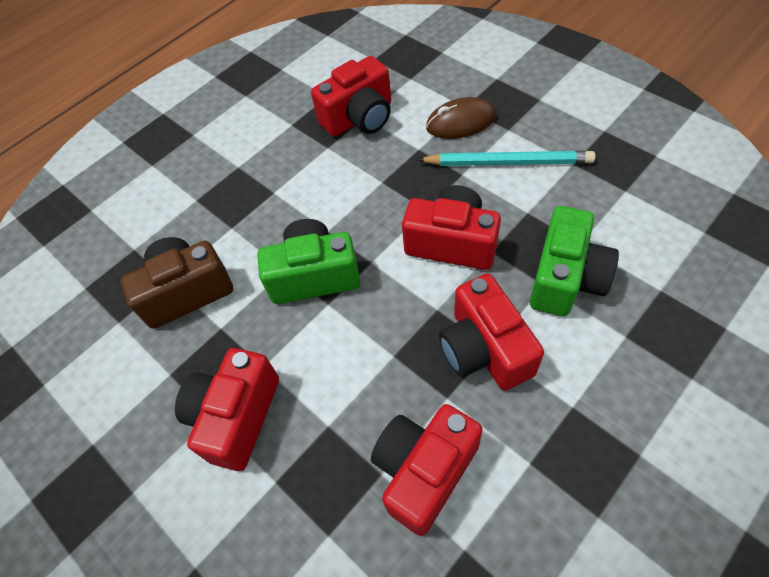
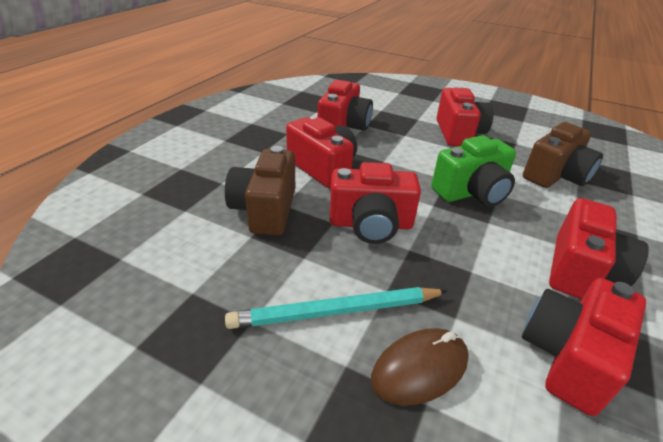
camera: 155 degrees right, 20 degrees down
green camera [530,206,619,316] -> brown camera [225,146,295,236]
none -> red camera [549,198,649,299]

